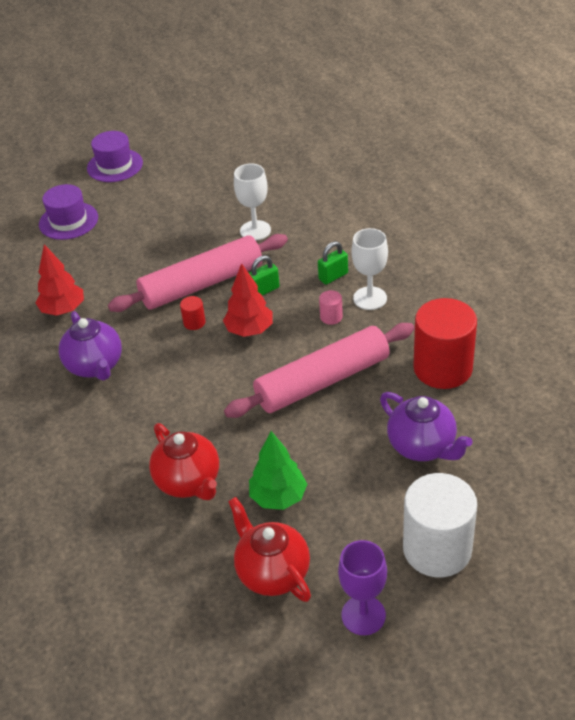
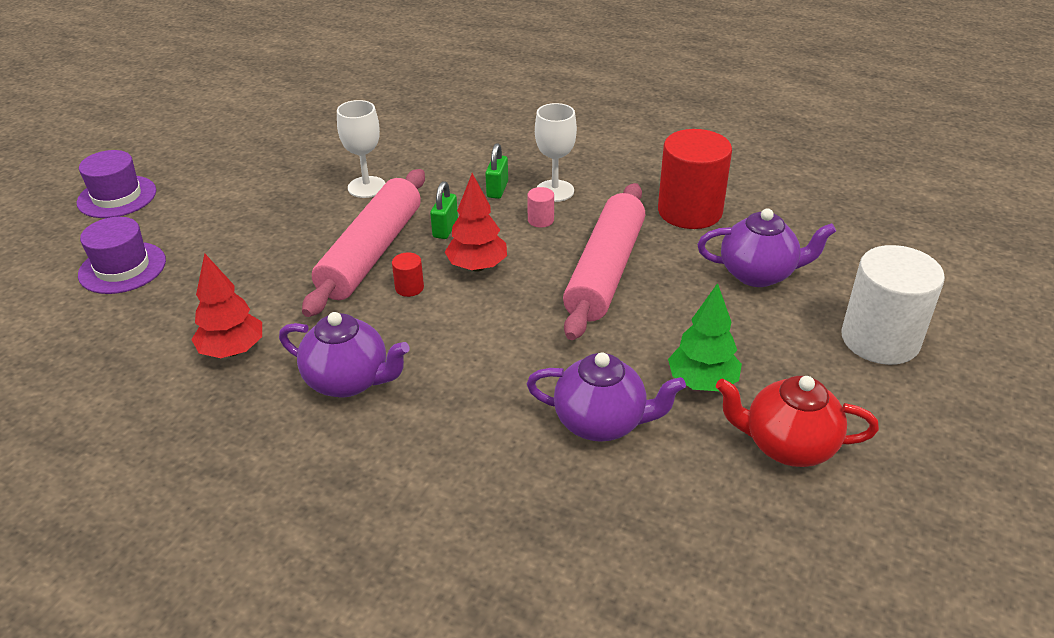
camera: 45 degrees left, 5 degrees down
red teapot [149,423,219,500] -> purple teapot [527,353,686,442]
purple goblet [338,540,387,635] -> none

